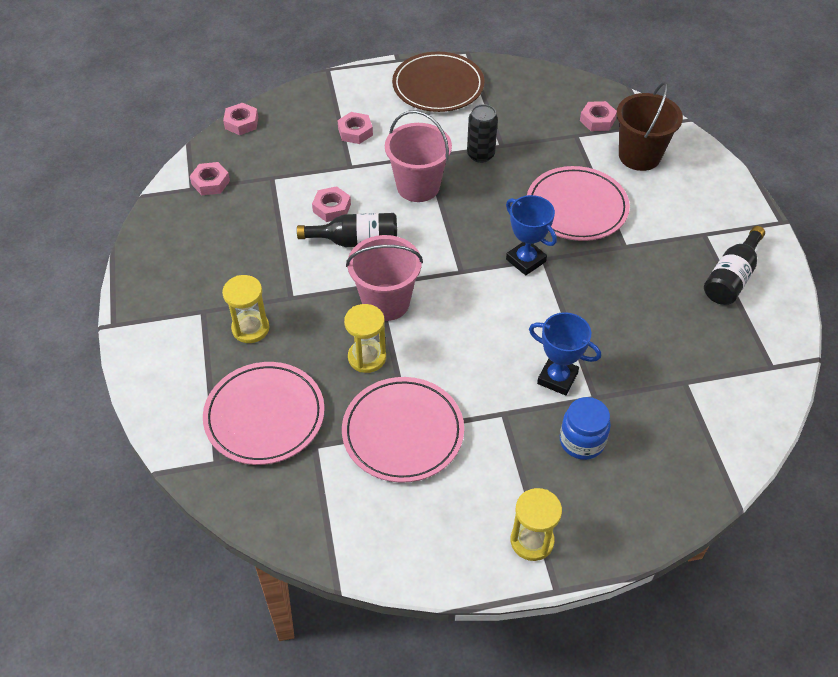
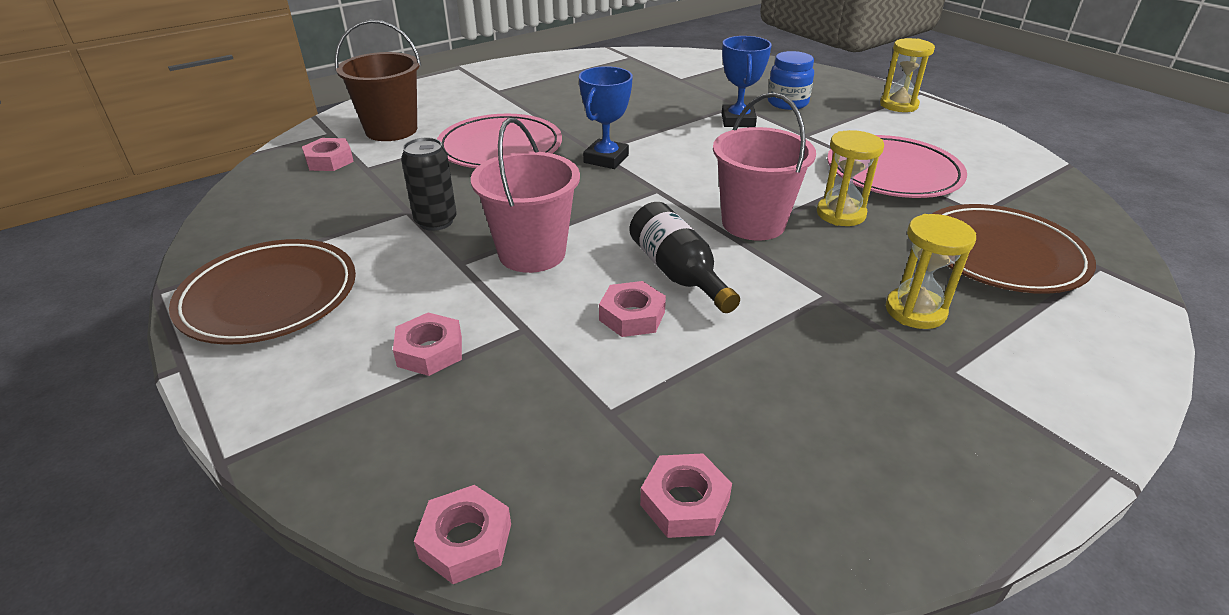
camera: 115 degrees left, 15 degrees down
pink plate [203,362,325,465] -> brown plate [932,204,1096,294]
black bottle [704,226,765,305] -> none

